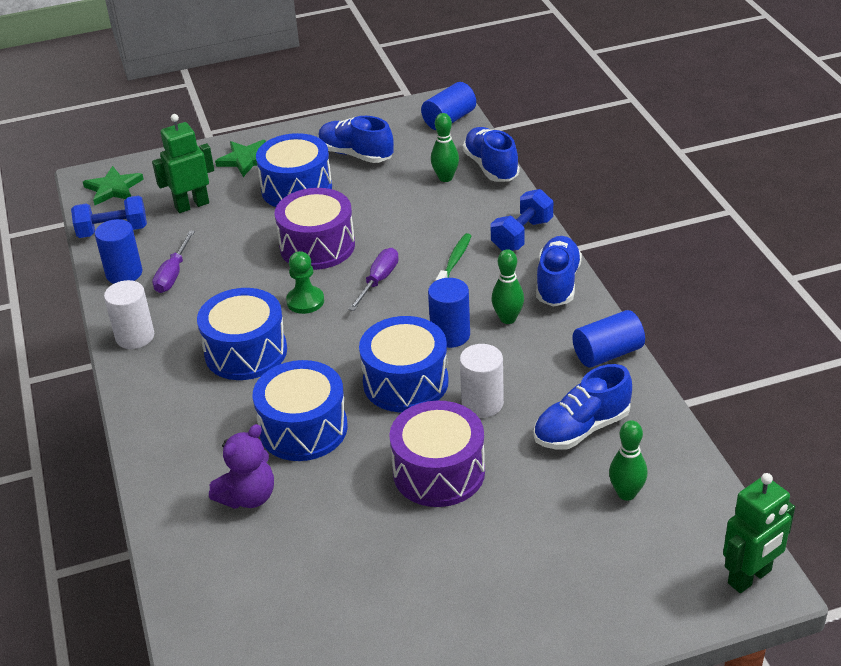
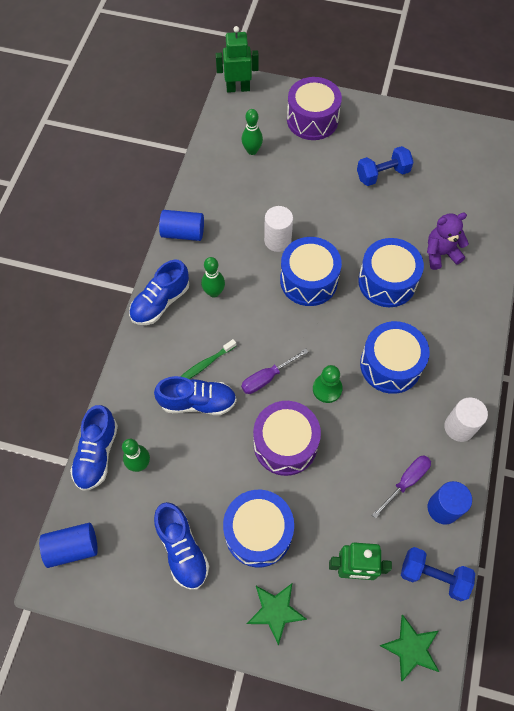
camera: 150 degrees left, 25 degrees up
purple drum [389,401,485,507] -> purple drum moved to [287,77,342,140]
blue cylinder [428,278,470,348] -> none
blue dumbbell [490,189,553,251] -> blue dumbbell moved to [357,146,414,186]
blue shoe [534,364,632,450] -> blue shoe moved to [154,376,237,415]

